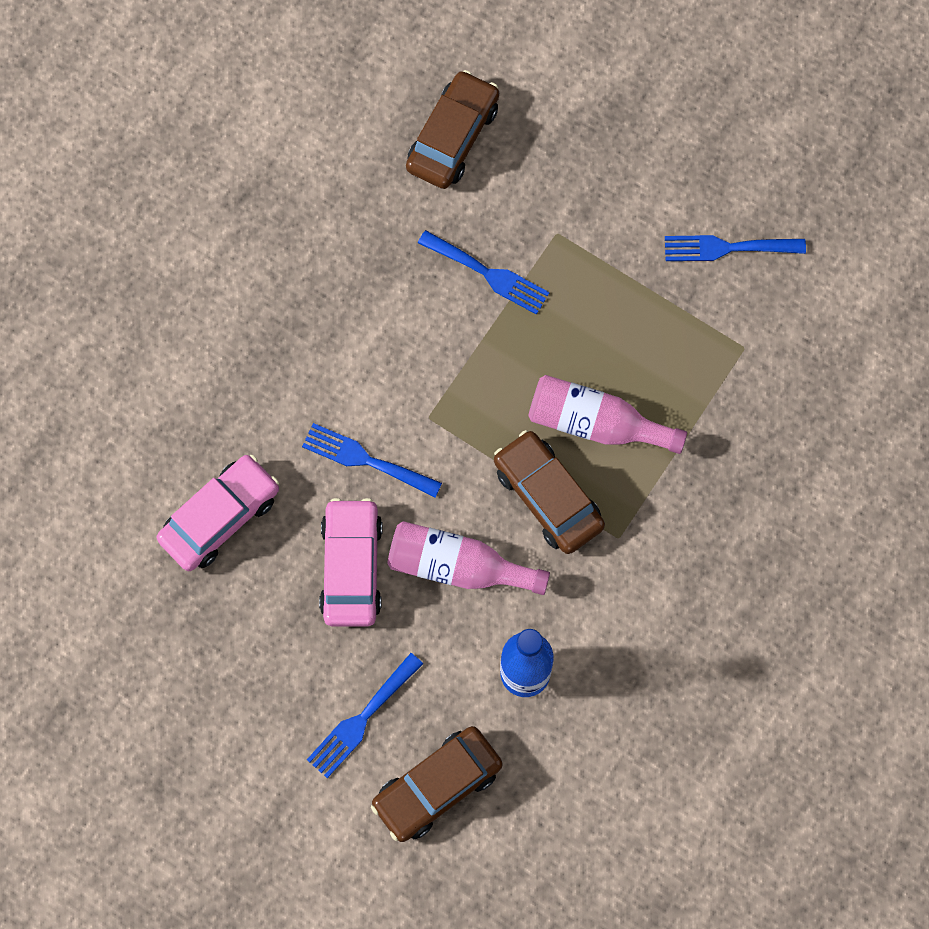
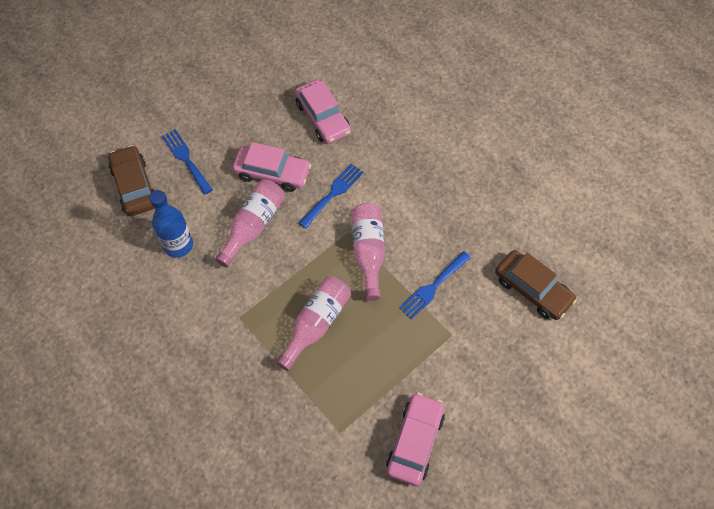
camera: 105 degrees right, 10 degrees down
brown car [494,430,605,554] -> none
blue fork [665,235,806,261] -> pink car [386,393,445,486]
none -> pink bottle [351,203,385,301]

